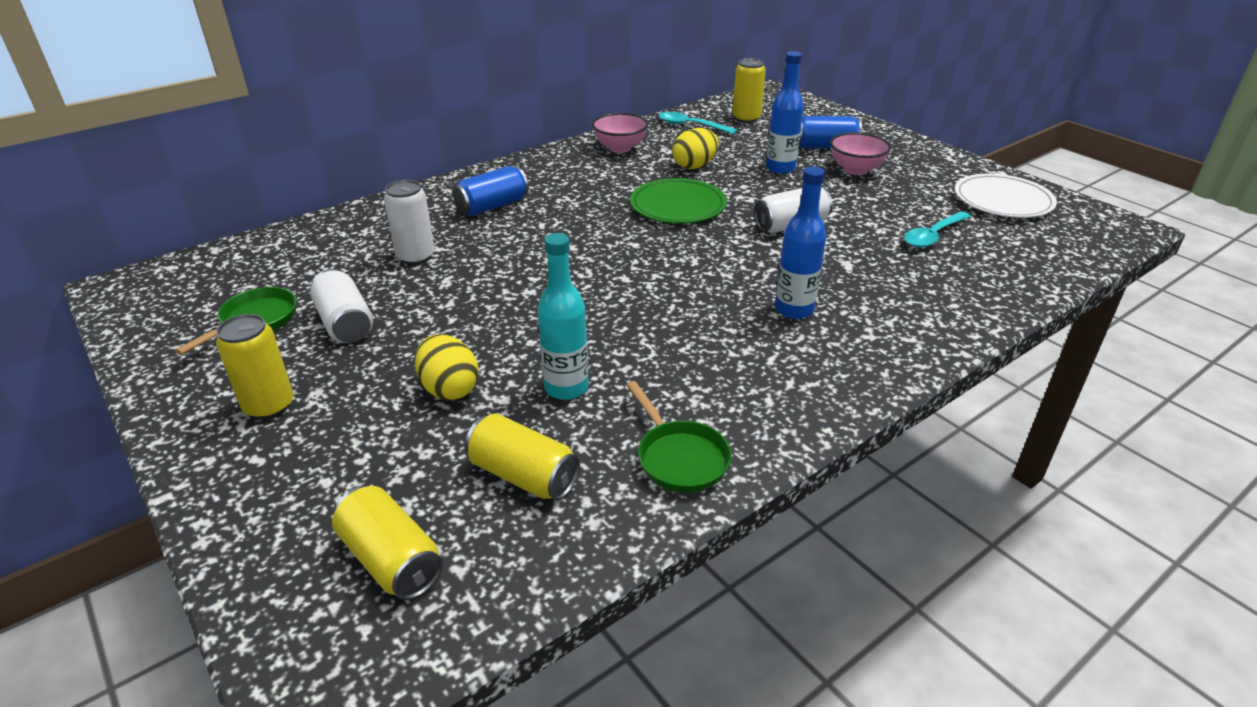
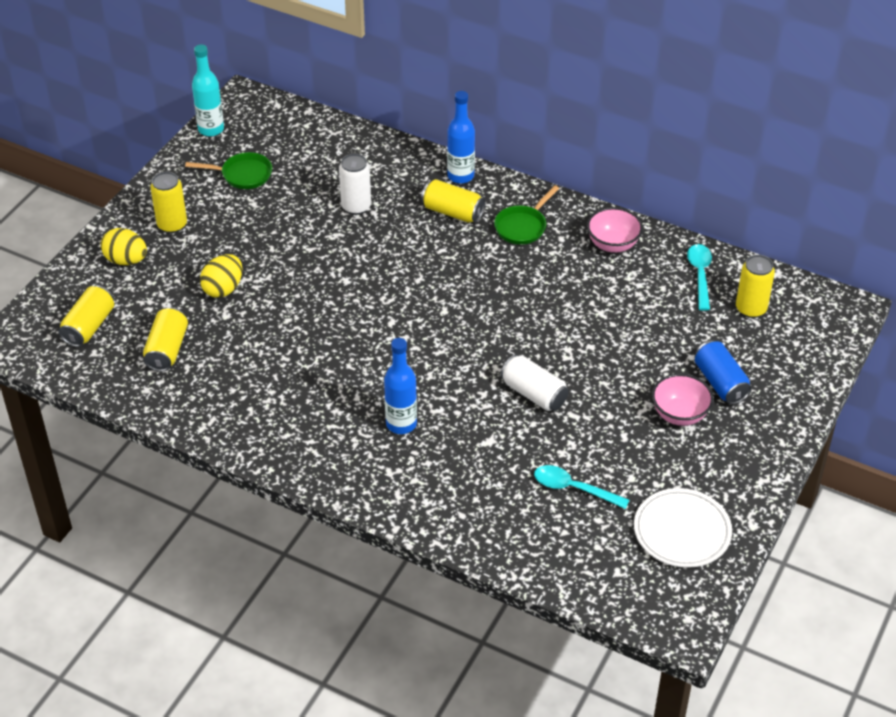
camera: 65 degrees right, 10 degrees up
white can [310,269,373,343] -> none
blue can [453,166,528,216] -> yellow can [421,179,485,223]
turquoise bottle [537,233,589,400] -> turquoise bottle moved to [192,45,224,136]
green pan [626,381,732,493] -> green pan moved to [494,185,559,245]
green plate [630,178,727,223] -> none
yellow egg [672,128,718,169] -> yellow egg moved to [101,228,147,265]
blue bottle [766,51,804,174] -> blue bottle moved to [447,91,475,184]

